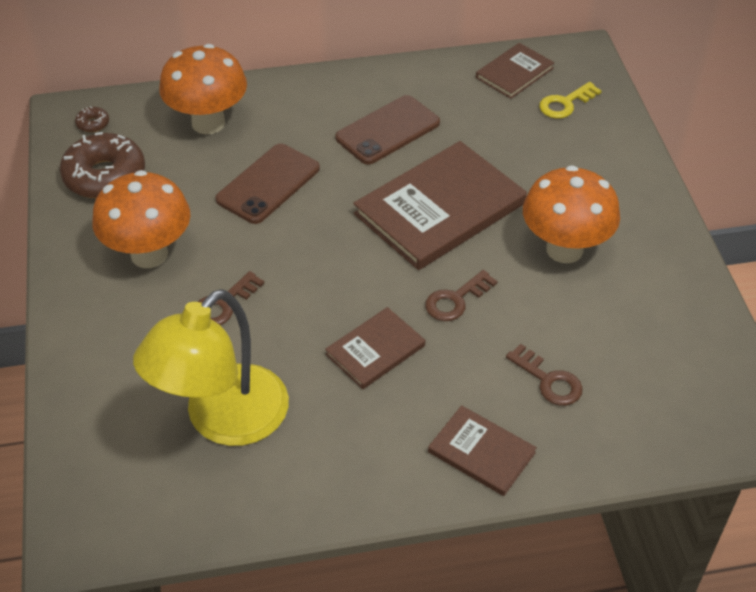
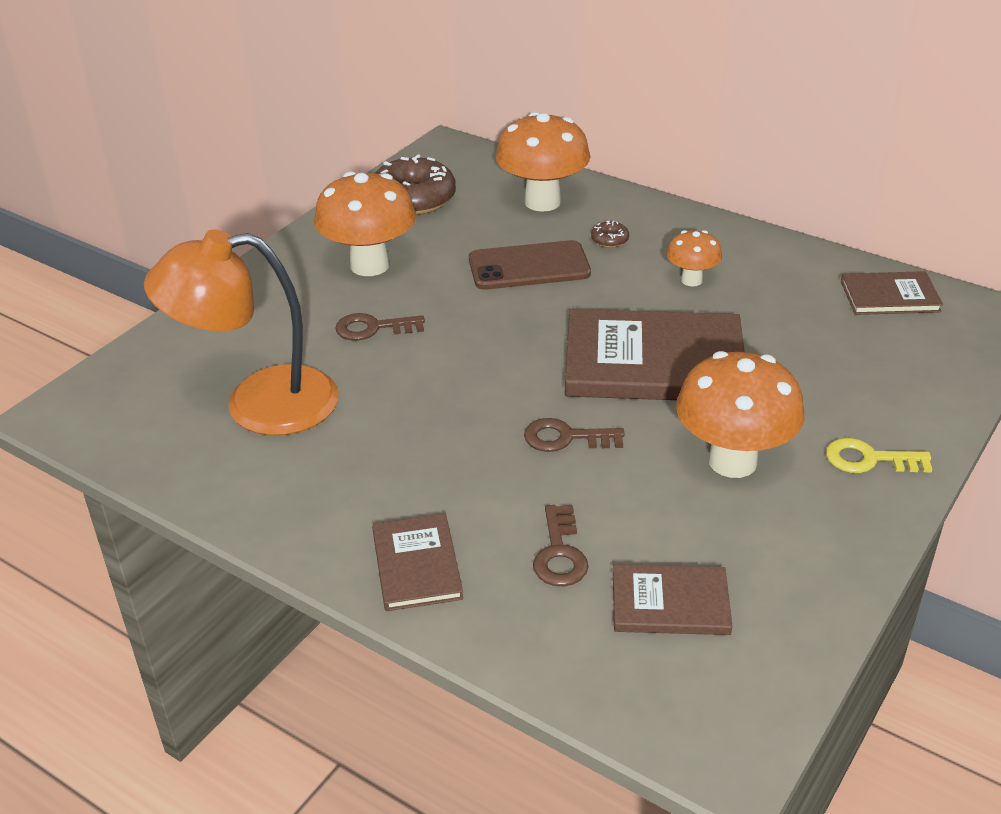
camera: 45 degrees right, 10 degrees down
brown donut [75,107,109,132] -> brown donut moved to [591,221,629,248]
yellow lamp [133,289,289,446] -> orange lamp [144,229,339,436]
brown book [325,307,425,389] -> brown book moved to [613,564,732,635]
brown phone [335,95,440,165] -> orange mushroom [667,230,722,287]
yellow key [539,82,602,119] -> yellow key moved to [826,438,932,473]

